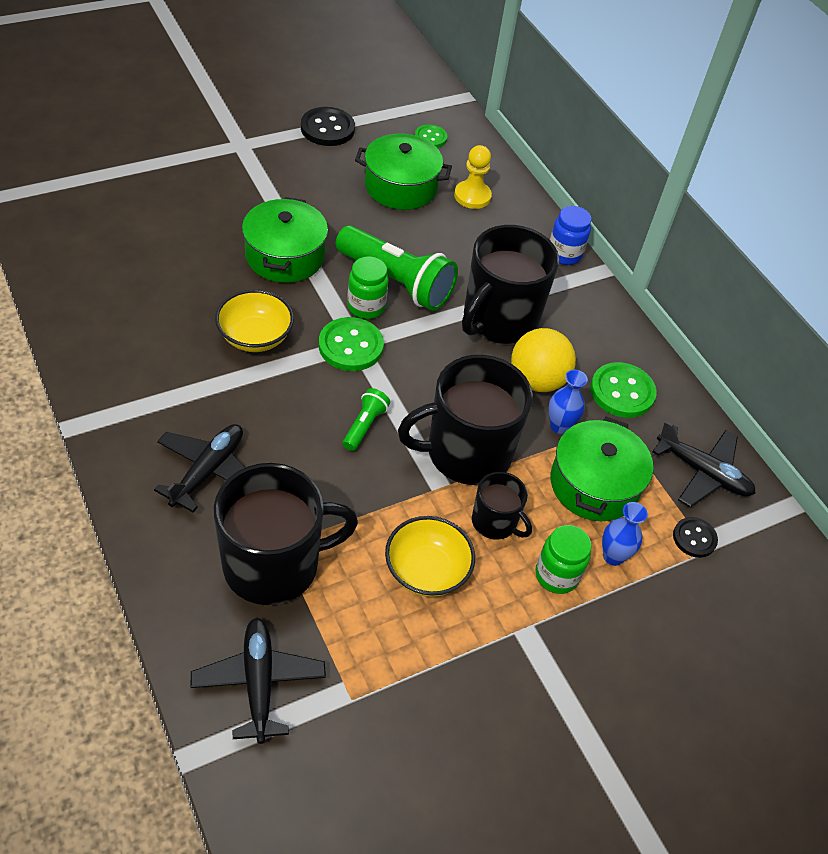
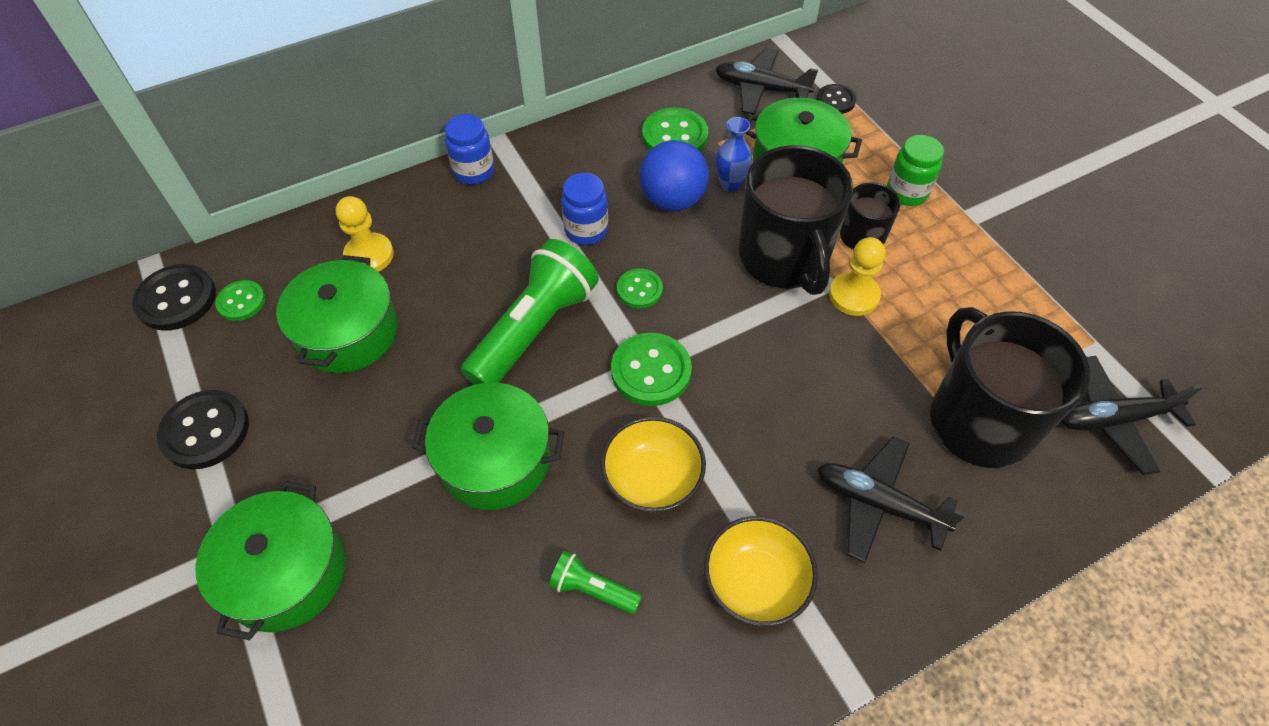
camera: 85 degrees left, 5 degrees up
green flashlight [343,388,390,451] -> green flashlight moved to [549,551,642,614]
green jar [347,257,389,319] -> none
yellow bowl [385,516,475,597] -> yellow bowl moved to [704,516,818,627]
black mug [462,225,559,344] -> blue jar [561,173,608,245]
yellow ball [511,328,576,392] -> blue ball [639,140,709,211]
blue vase [602,502,648,566] -> none
black plane [652,421,756,507] -> black plane turned 105 degrees counterclockwise [716,48,818,115]
none -> black button [132,264,216,331]
none -> green pot [195,481,346,640]
none -> green button [617,268,663,308]
none -> yellow pawn [829,237,886,316]

